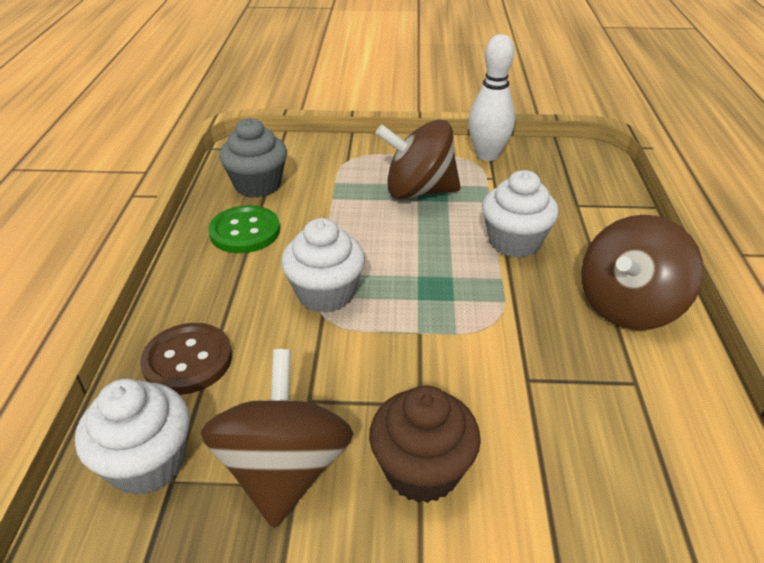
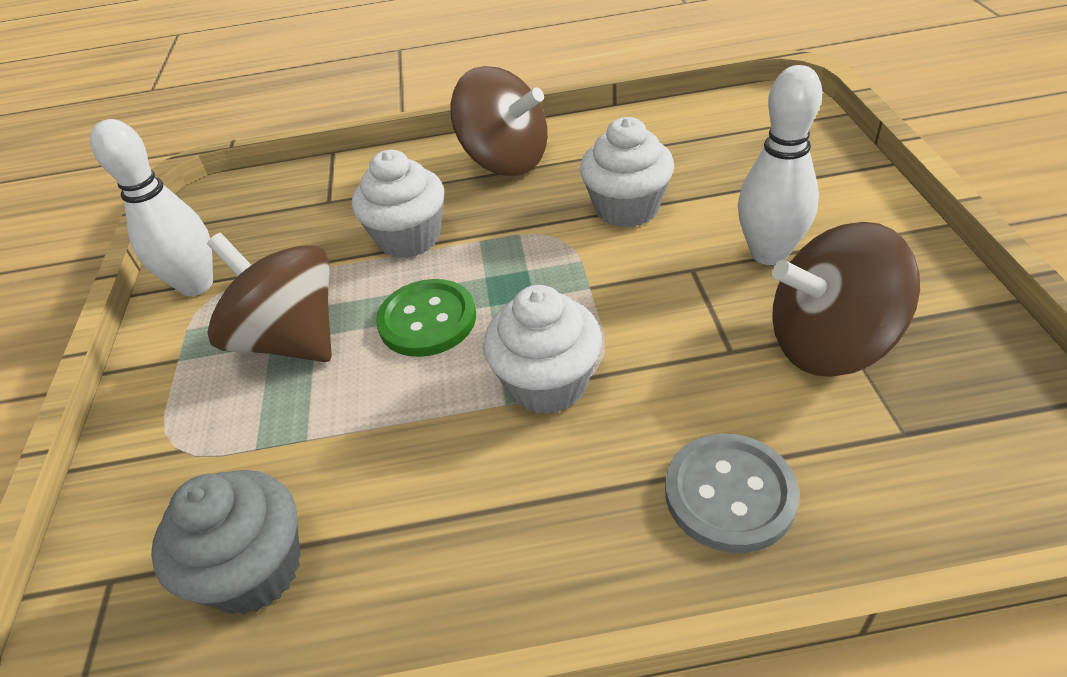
camera: 95 degrees left, 5 degrees up
white cupcake [75,379,190,495] -> white cupcake moved to [580,117,674,228]
brown button [140,323,232,395] -> grey button [665,434,799,553]
green button [208,205,280,253] -> green button moved to [376,279,476,357]
brown cupcake [369,386,481,503] -> white bowling pin [738,65,822,265]
brown spinning top [375,119,461,199] -> brown spinning top turned 135 degrees clockwise [207,233,332,362]

